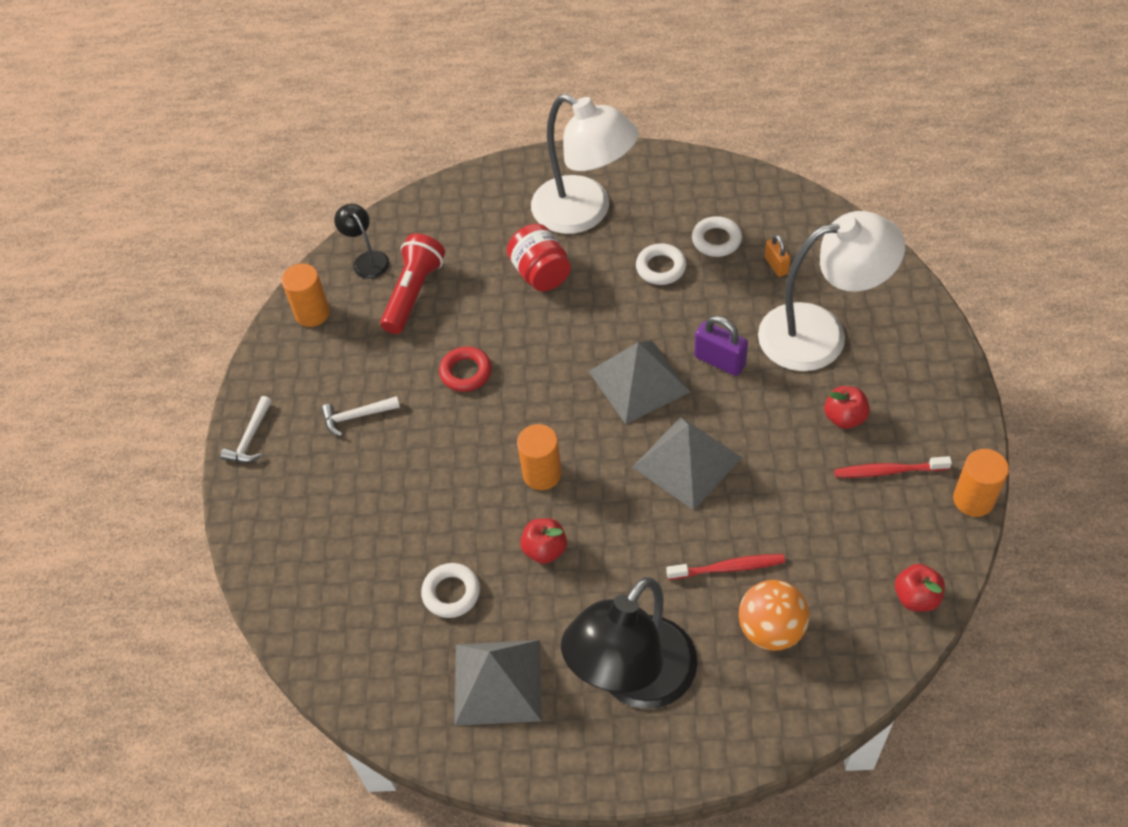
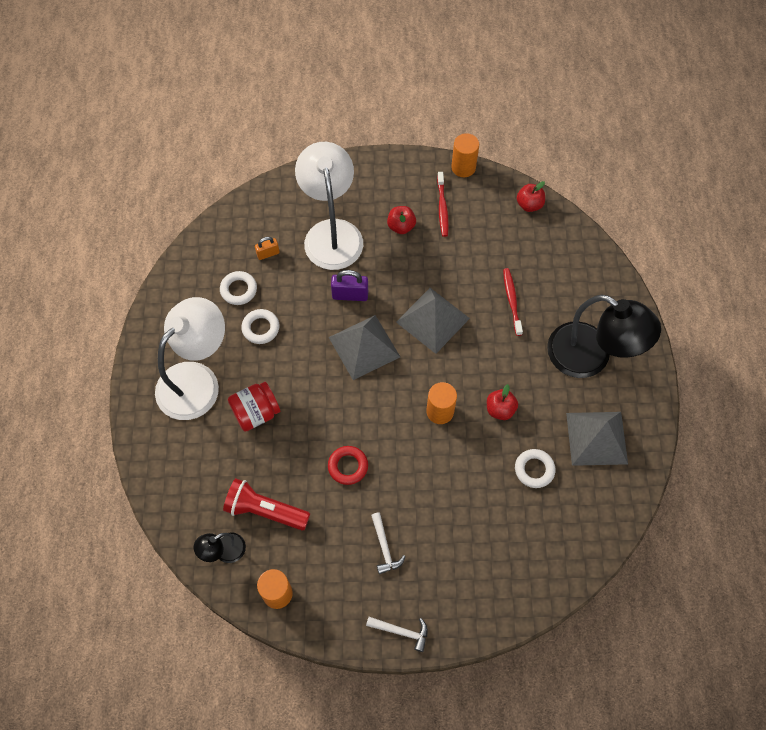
camera: 95 degrees left, 10 degrees up
purple padlock [694,316,748,376] -> purple padlock turned 60 degrees clockwise [331,270,368,301]
orange ball [739,580,809,651] -> none

